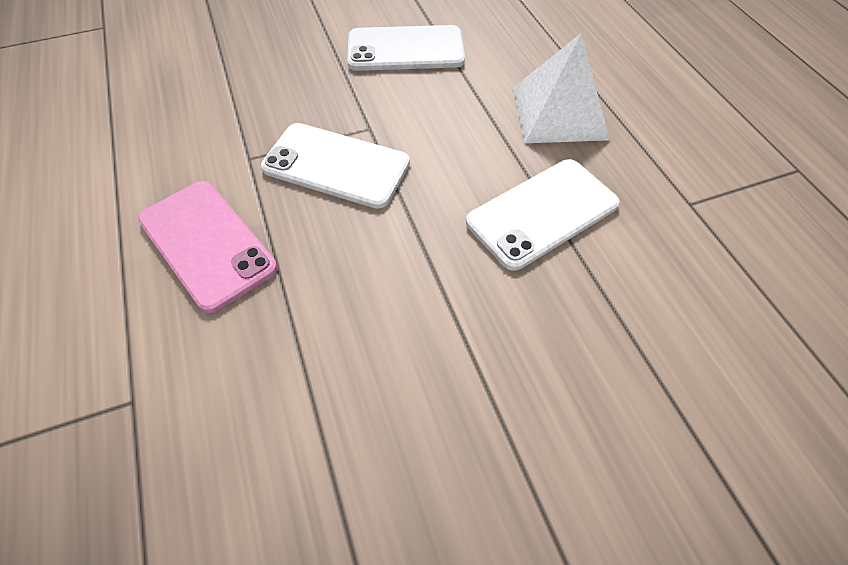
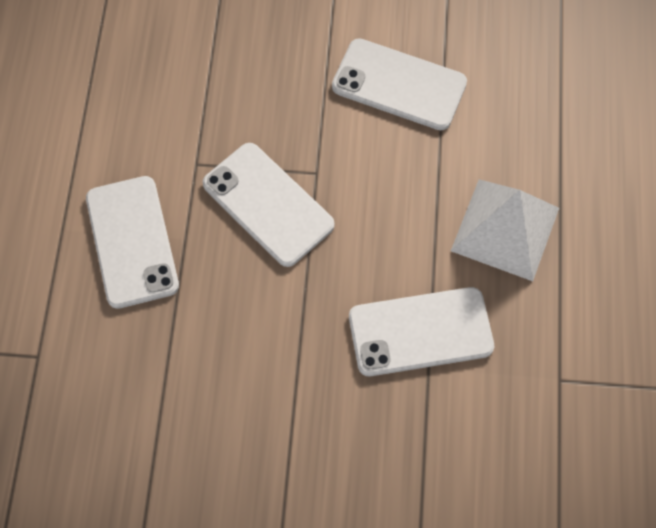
camera: 25 degrees right, 10 degrees up
pink phone [138,181,277,313] -> white phone [86,176,179,309]

